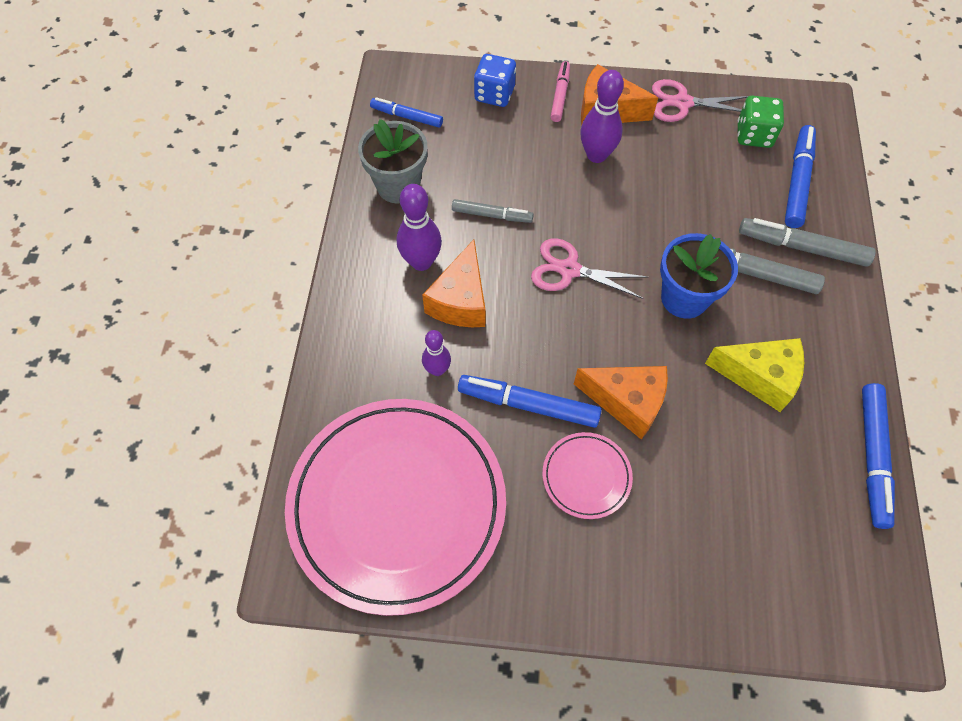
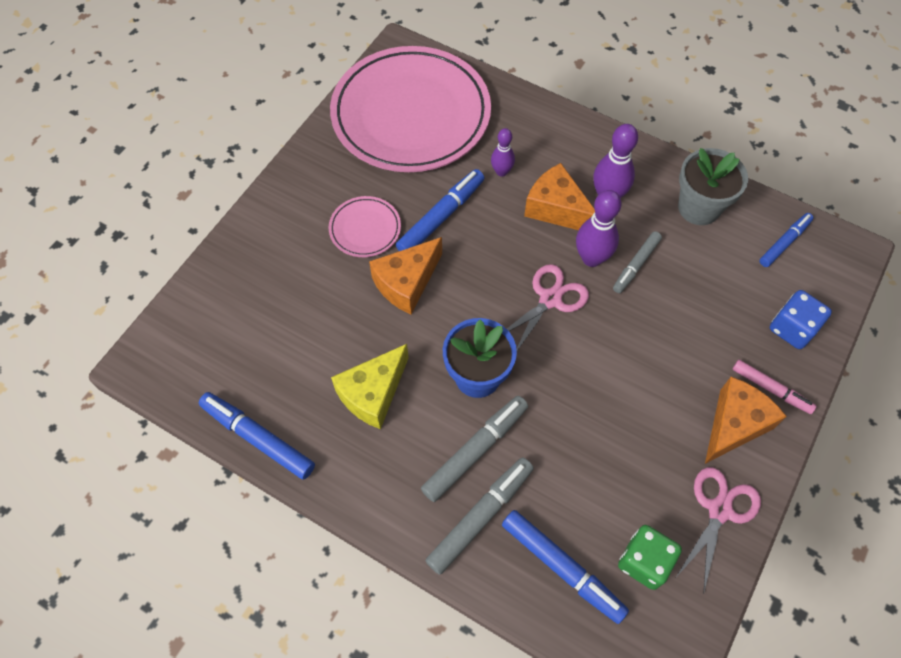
camera: 115 degrees right, 0 degrees up
purple bowling pin [580,70,624,163] -> purple bowling pin moved to [576,190,621,267]

